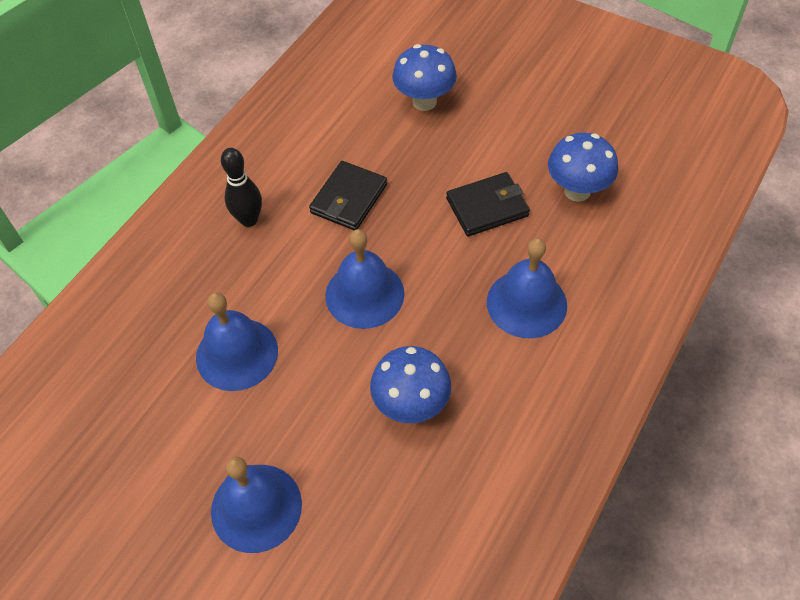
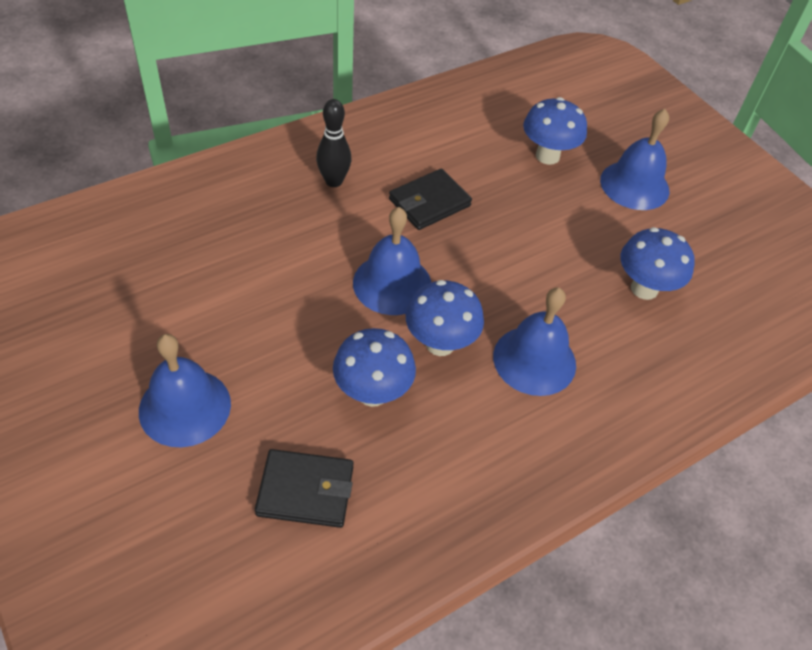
camera: 20 degrees right, 5 degrees down
blue bell [196,292,278,391] -> blue bell moved to [600,109,669,210]
black wallet [446,172,530,236] -> black wallet moved to [255,449,354,528]
none -> blue mushroom [406,280,484,356]

